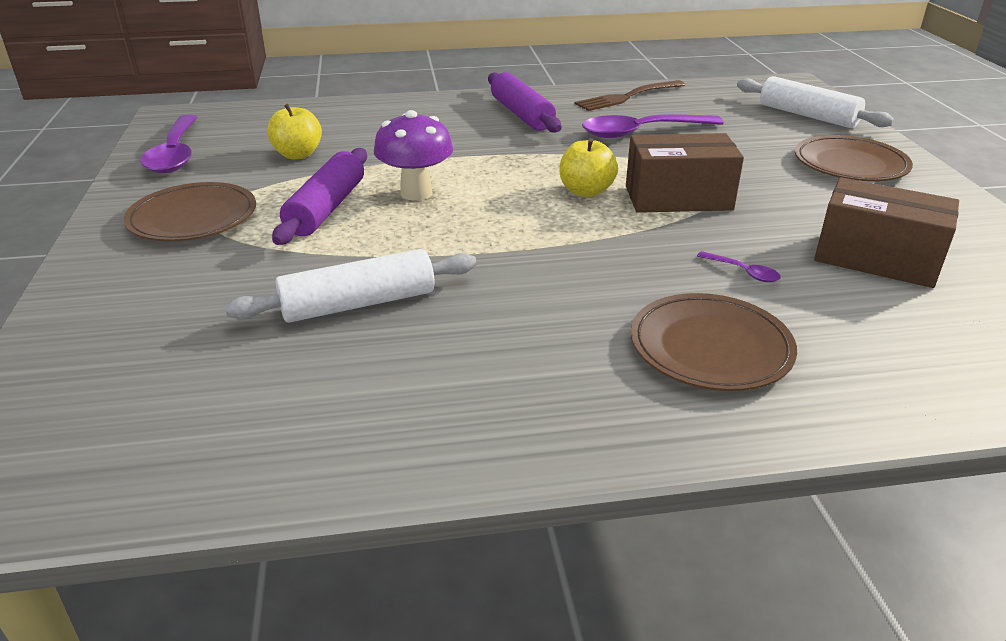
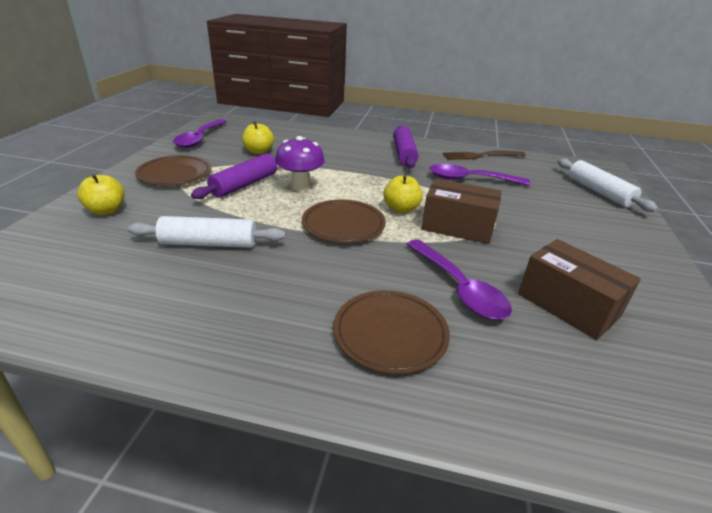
camera: 20 degrees right, 0 degrees up
purple spoon [697,251,781,282] -> purple spoon [406,239,512,320], size x2.36
brown plate [795,135,913,181] -> brown plate moved to [302,200,386,243]
none -> yellow apple [77,174,125,215]

